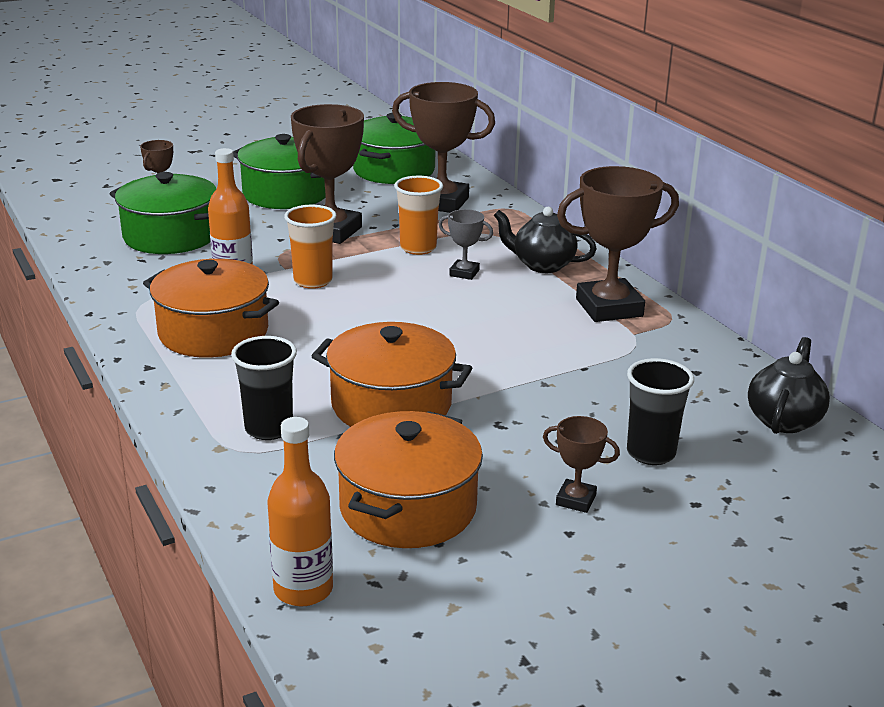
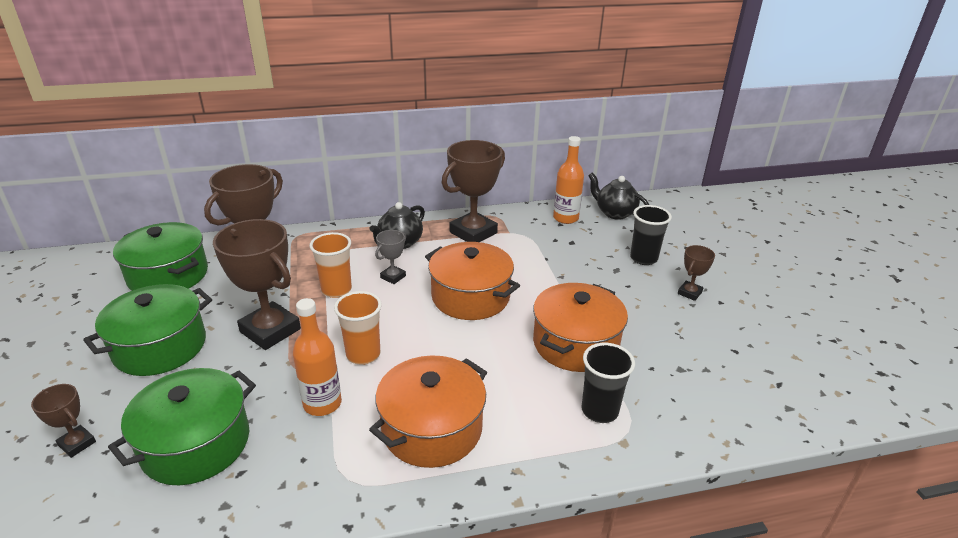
camera: 75 degrees left, 5 degrees up
orange bottle [268,417,333,606] -> orange bottle moved to [553,136,584,224]
orange pot [334,411,483,548] -> orange pot moved to [425,242,520,320]
brown trophy [557,166,679,322] -> brown trophy turned 45 degrees clockwise [442,140,505,242]

